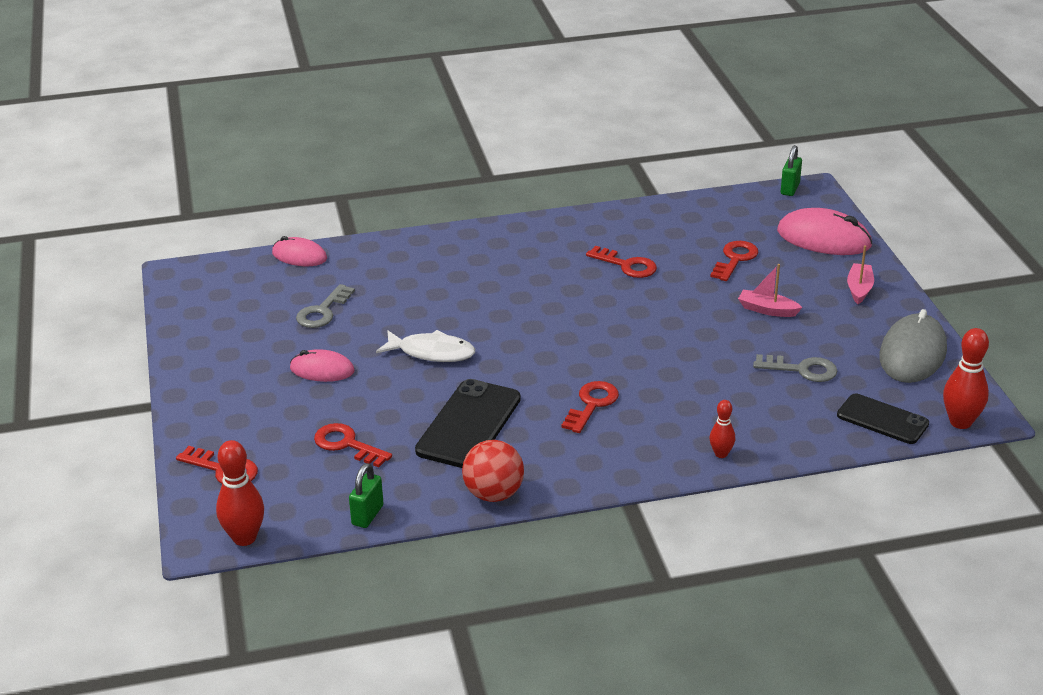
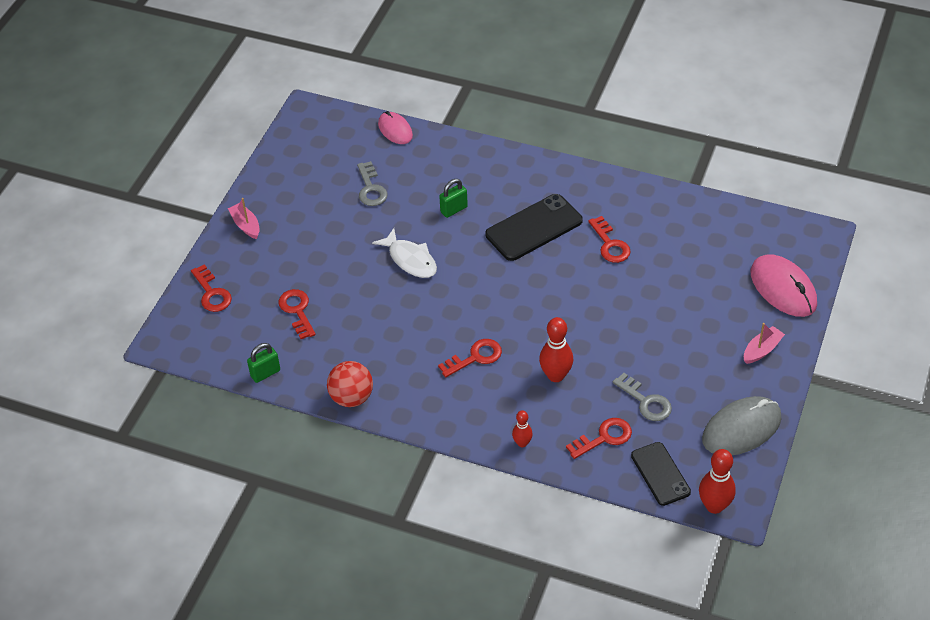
camera: 35 degrees right, 15 degrees up
red bowling pin [216,440,264,546] -> red bowling pin moved to [539,317,573,382]
pink mouse [290,349,355,382] -> none
grey key [296,284,355,328] -> grey key turned 75 degrees counterclockwise [357,161,388,206]
black phone [415,379,521,468] -> black phone moved to [485,194,583,261]
red key [710,241,758,281] -> red key moved to [566,418,632,459]
pink boat [738,264,803,317] -> pink boat moved to [228,198,260,239]
green padlock [781,145,802,196] -> green padlock moved to [439,179,468,218]

